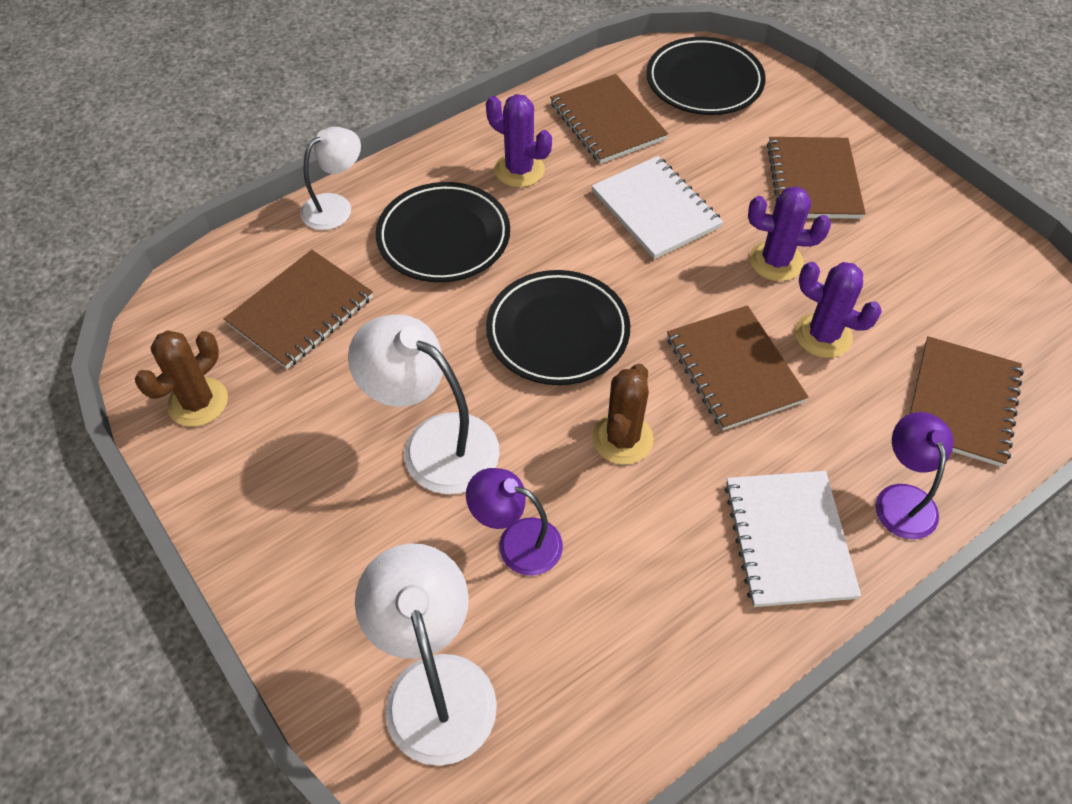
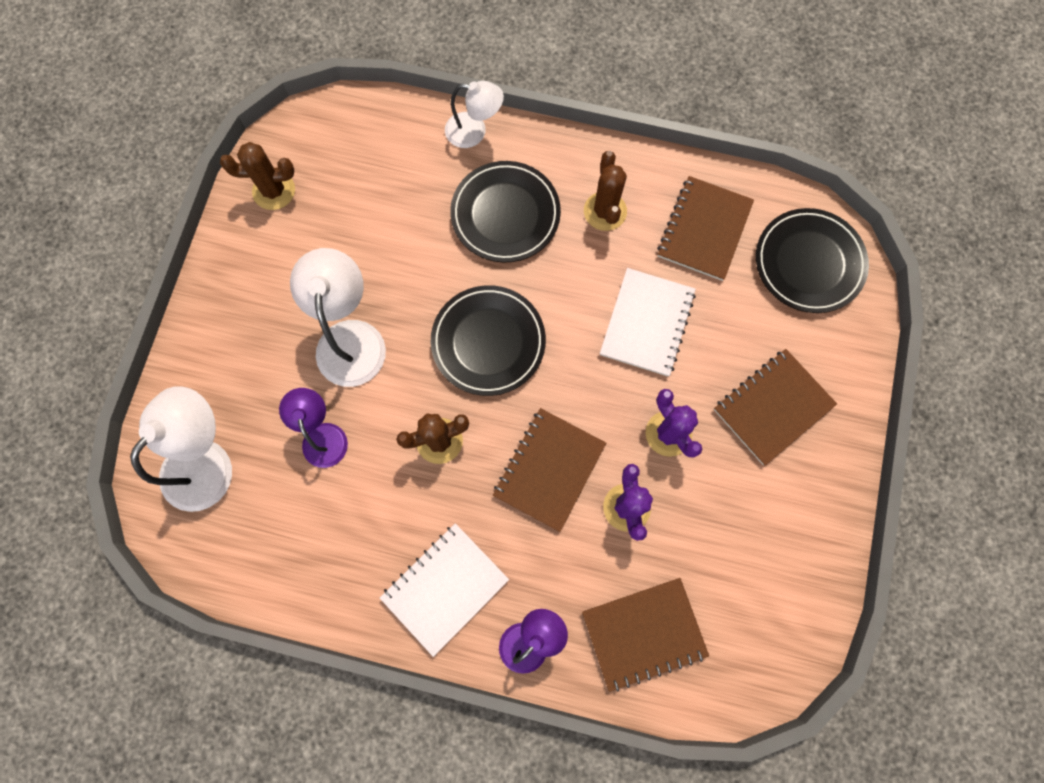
camera: 50 degrees right, 20 degrees up
brown notebook [224,250,373,369] -> none
purple cactus [486,94,552,187] -> brown cactus [584,151,627,231]

